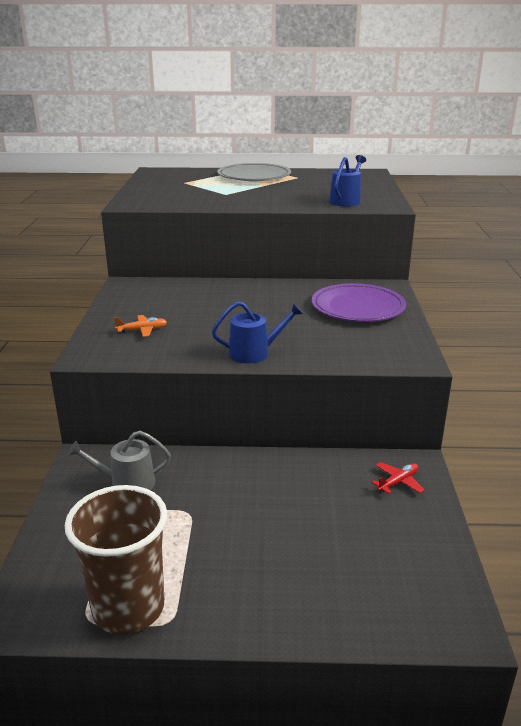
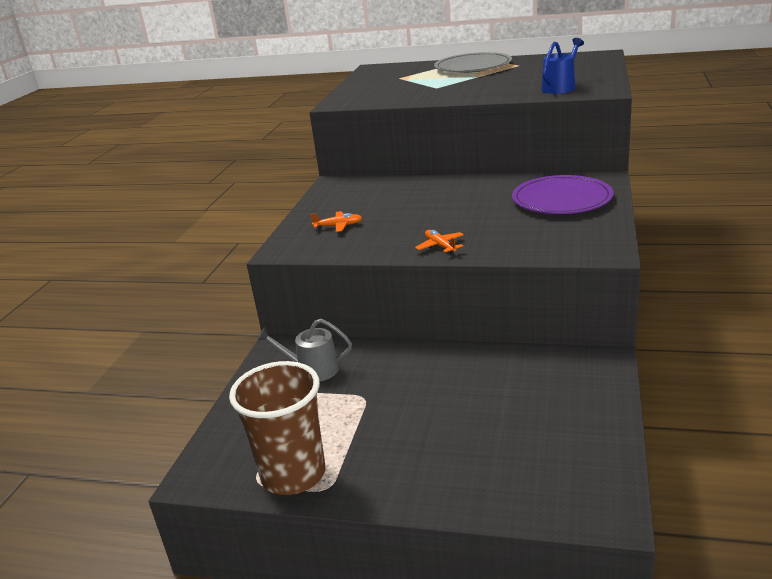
camera: 15 degrees right, 0 degrees up
blue watering can [212,301,303,363] -> orange plane [415,230,464,254]
red plane [371,462,425,494] -> none

